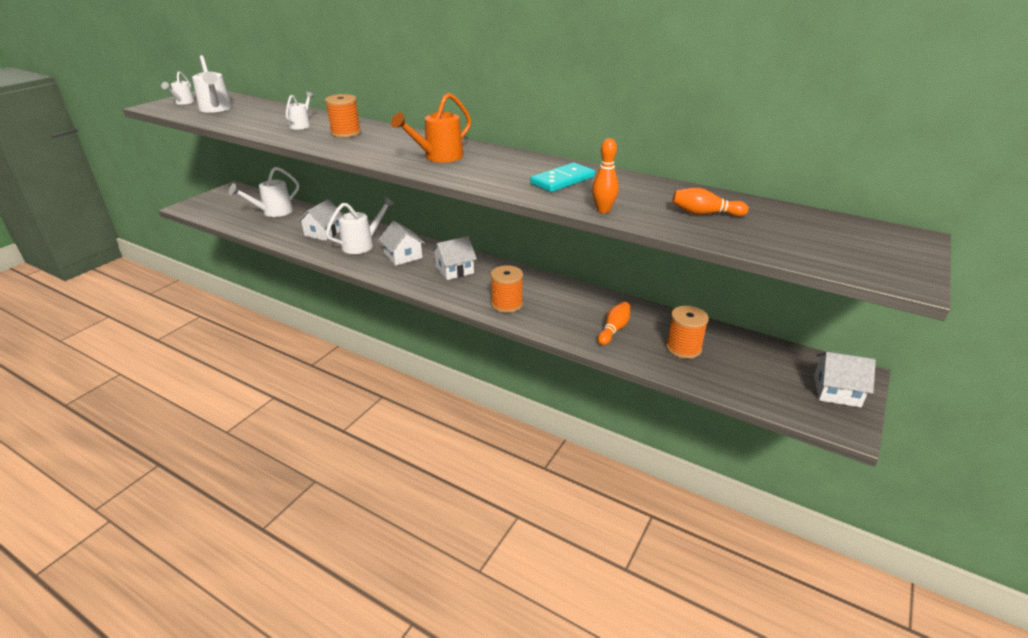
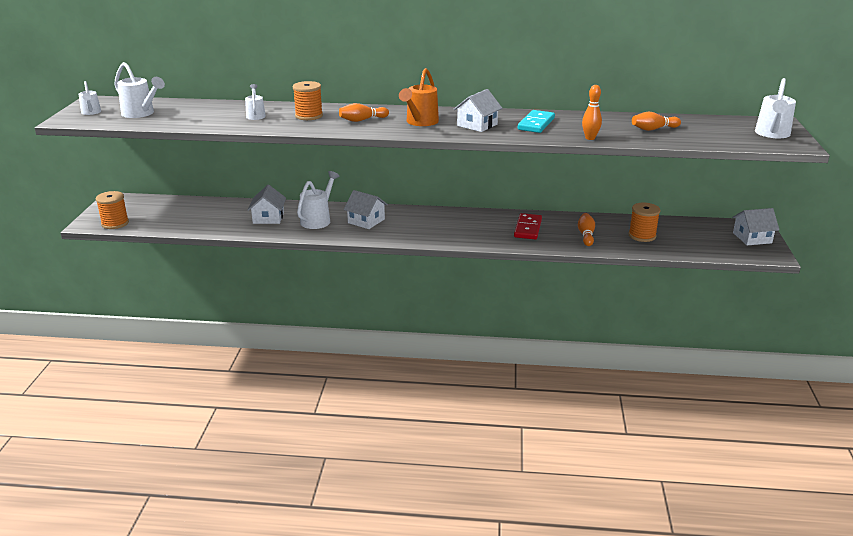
camera: 25 degrees left, 5 degrees down
white watering can [229,167,299,217] -> white watering can moved to [755,78,796,138]
white house [431,236,477,280] -> white house moved to [454,89,502,132]
orange spool [490,265,523,313] -> orange spool moved to [96,191,129,229]
none -> orange bowling pin [339,103,389,122]
none -> red domino [514,213,542,239]

